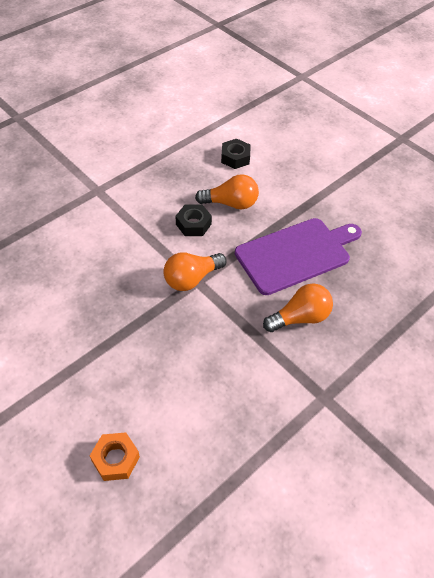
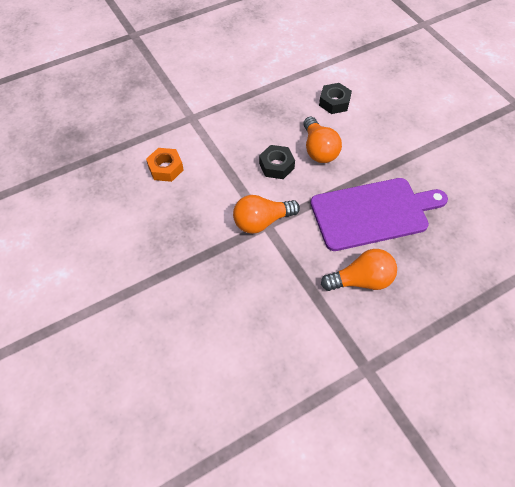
camera: 15 degrees right, 5 degrees up
orange nut [90,432,140,481] -> orange nut moved to [146,148,184,182]
orange light bulb [195,174,259,210] -> orange light bulb turned 60 degrees clockwise [303,117,342,163]

